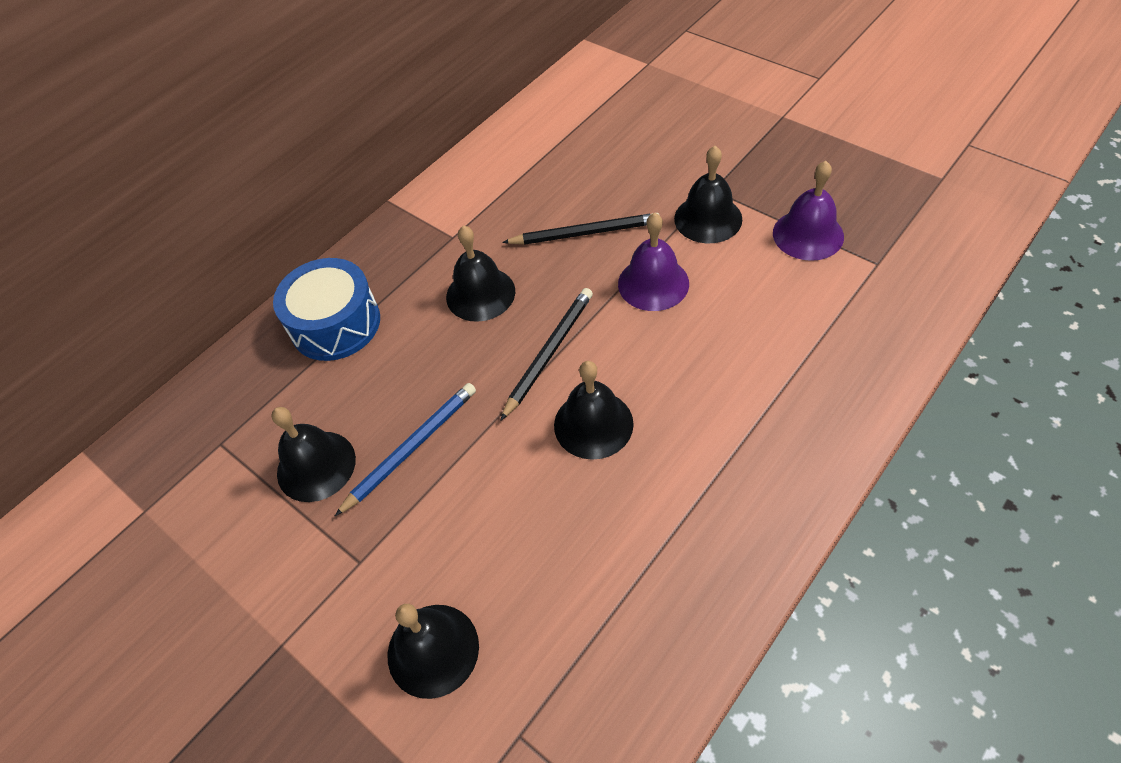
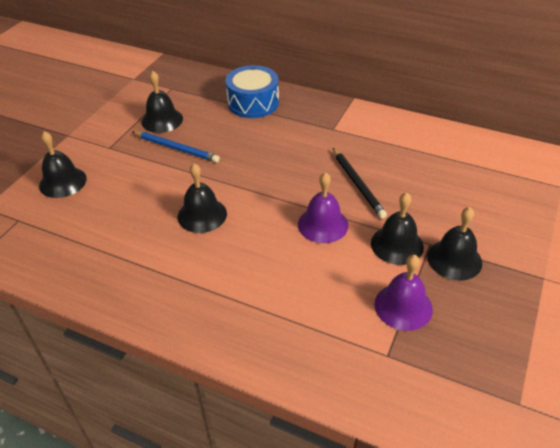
camera: 70 degrees right, 10 degrees down
black bell [446,226,515,322] -> black bell moved to [427,207,482,281]
black pencil [500,288,593,421] -> none

